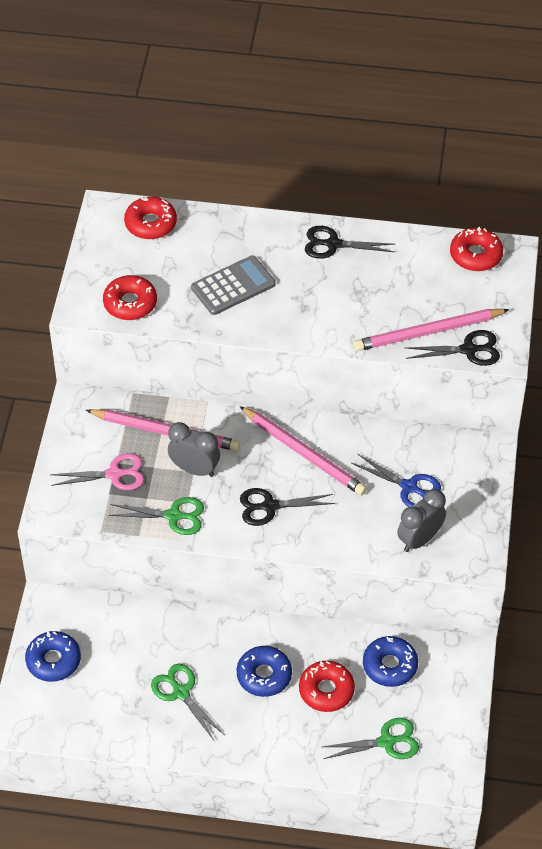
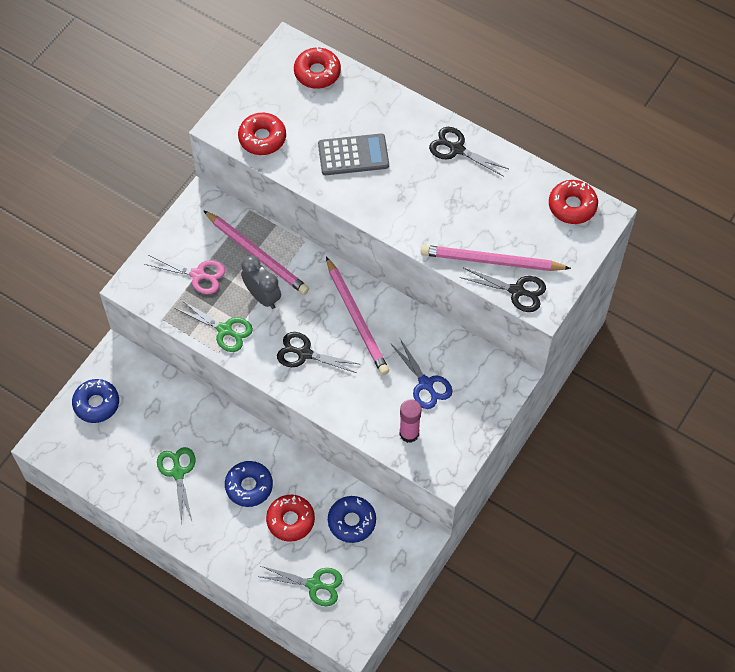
camera: 25 degrees right, 10 degrees up
grey clock [397,489,446,552] -> pink glue stick [400,399,422,443]

